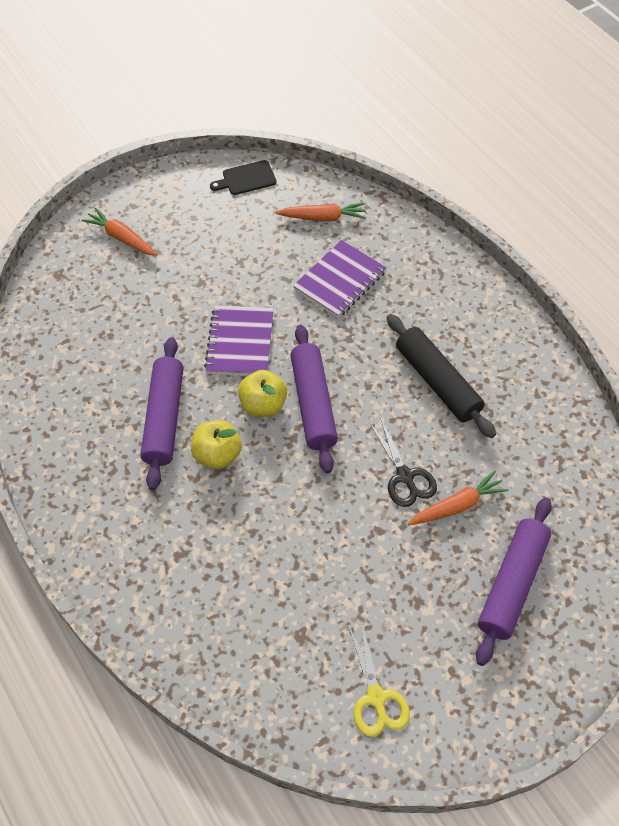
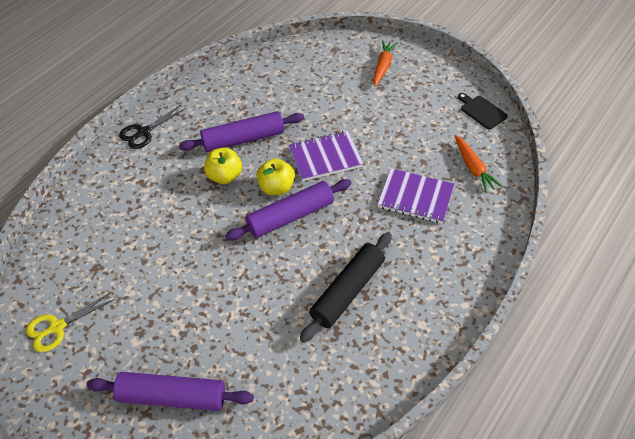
camera: 70 degrees right, 5 degrees down
black scissors [369,417,437,507] -> black scissors moved to [119,105,186,149]
orange carrot [408,471,509,526] -> none

